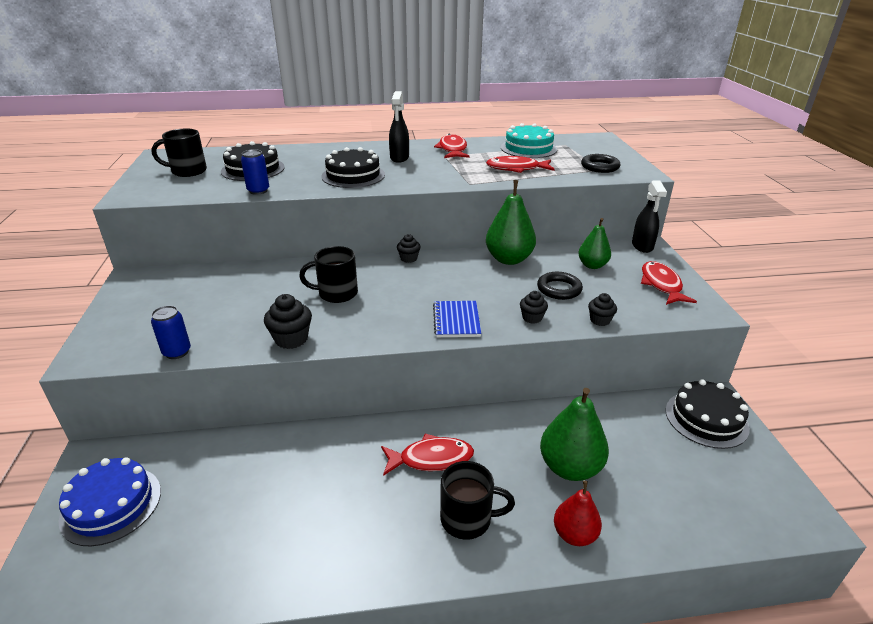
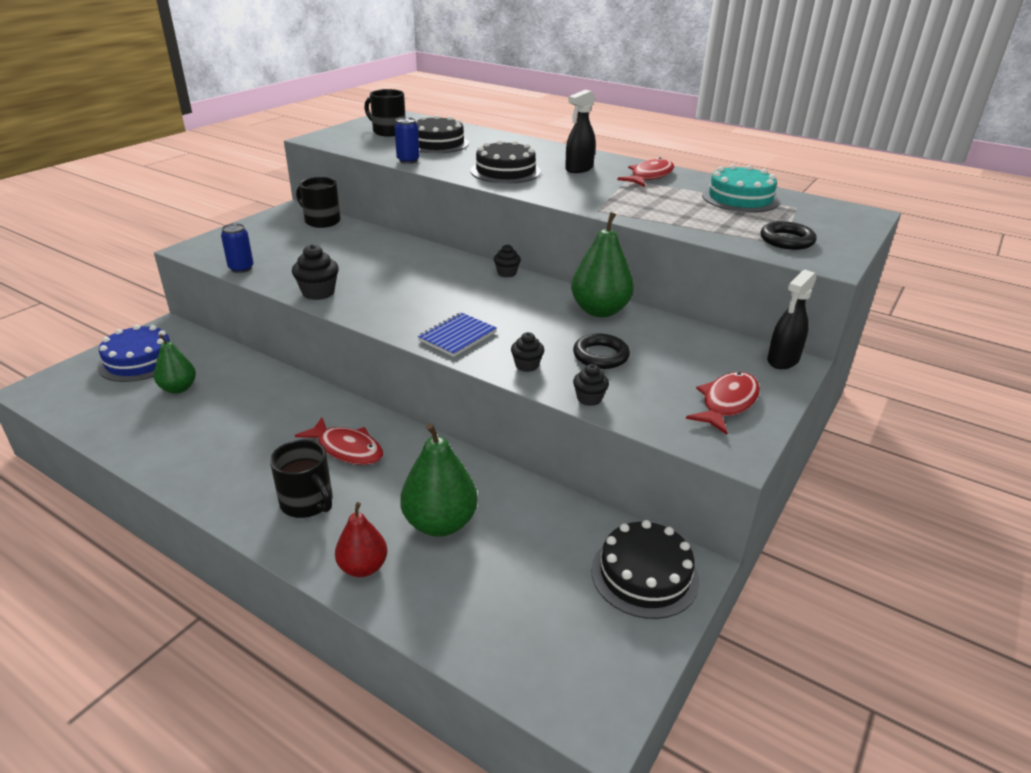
camera: 40 degrees right, 0 degrees up
black mug [299,246,358,303] -> black mug moved to [296,177,341,228]
red fish [486,156,554,173] -> none
green pear [578,218,611,269] -> green pear moved to [154,334,196,394]

